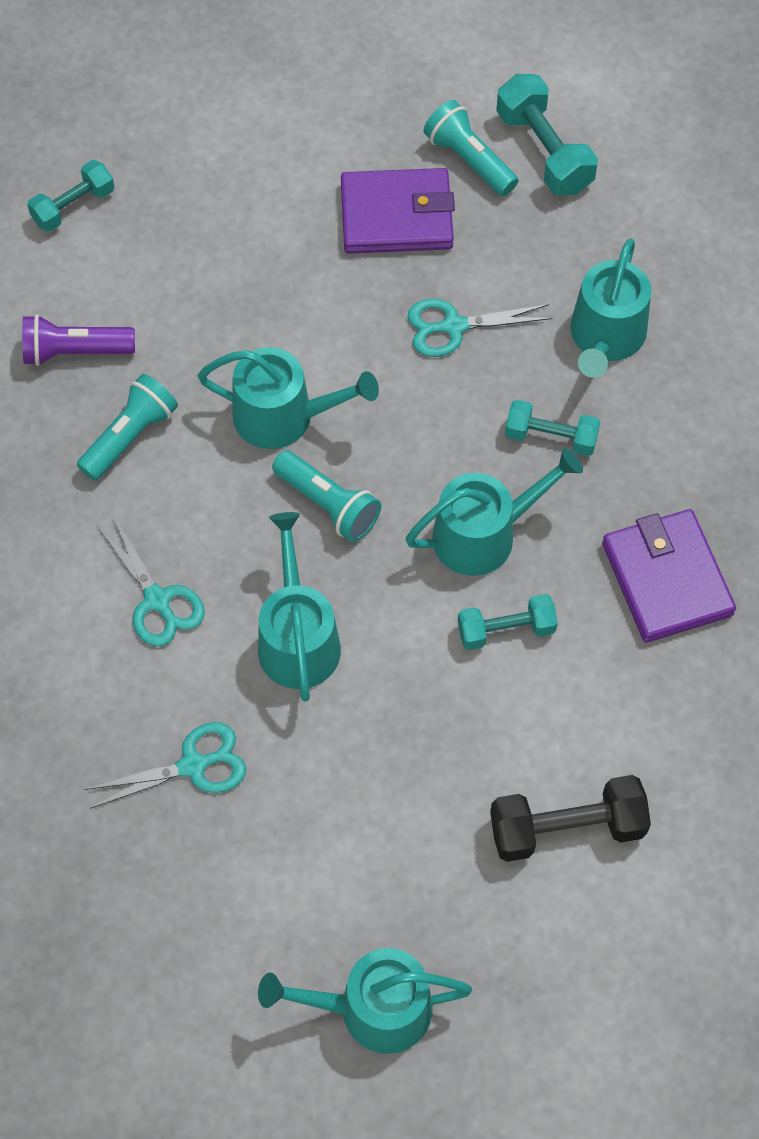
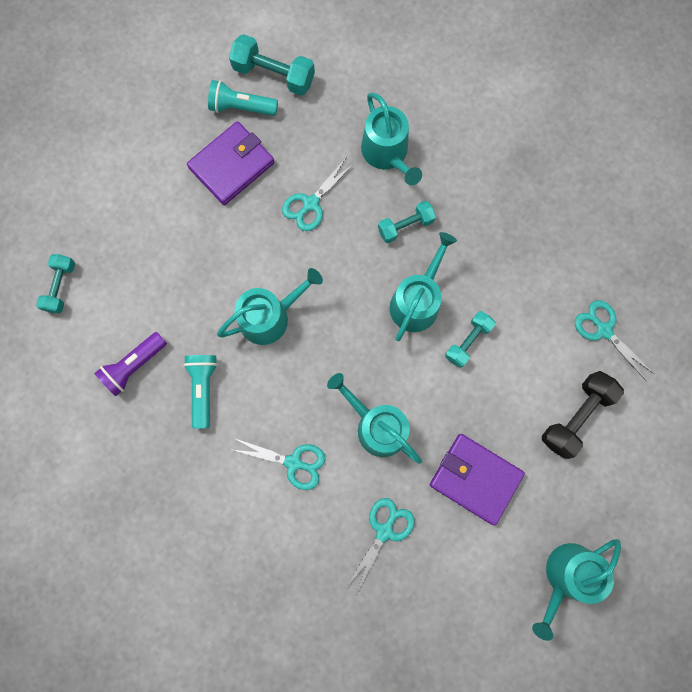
camera: 40 degrees left, 15 degrees up
turquoise flashlight [272,451,381,542] -> none
purple wallet [602,509,736,643] -> purple wallet moved to [430,434,525,526]
none -> turquoise scissors [575,300,654,381]

